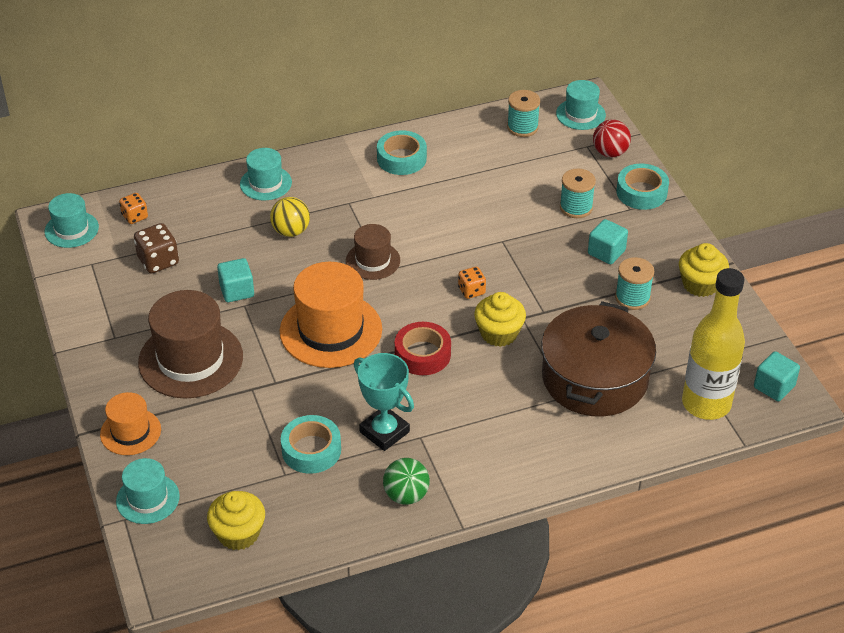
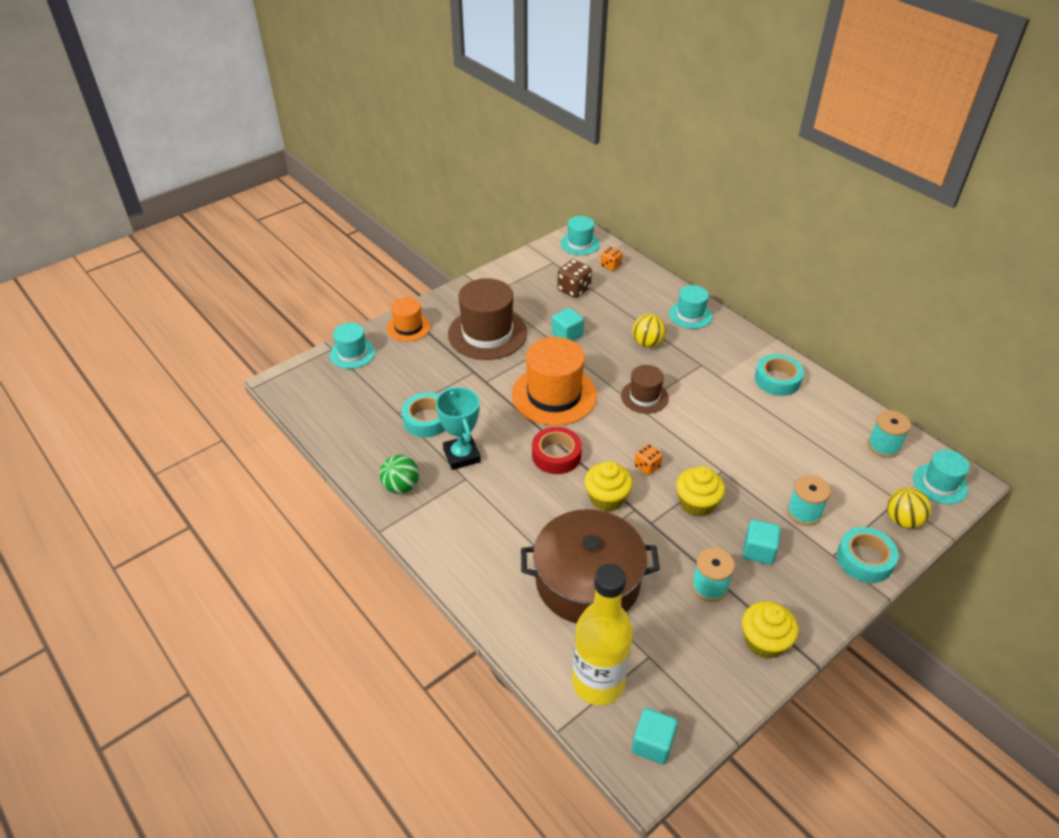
camera: 70 degrees right, 0 degrees up
yellow cupcake [207,491,265,550] -> yellow cupcake moved to [676,466,725,517]
turquoise trophy [354,353,414,451] -> turquoise trophy turned 45 degrees counterclockwise [436,387,481,470]
red ball [593,119,631,158] -> yellow ball [887,488,931,528]

